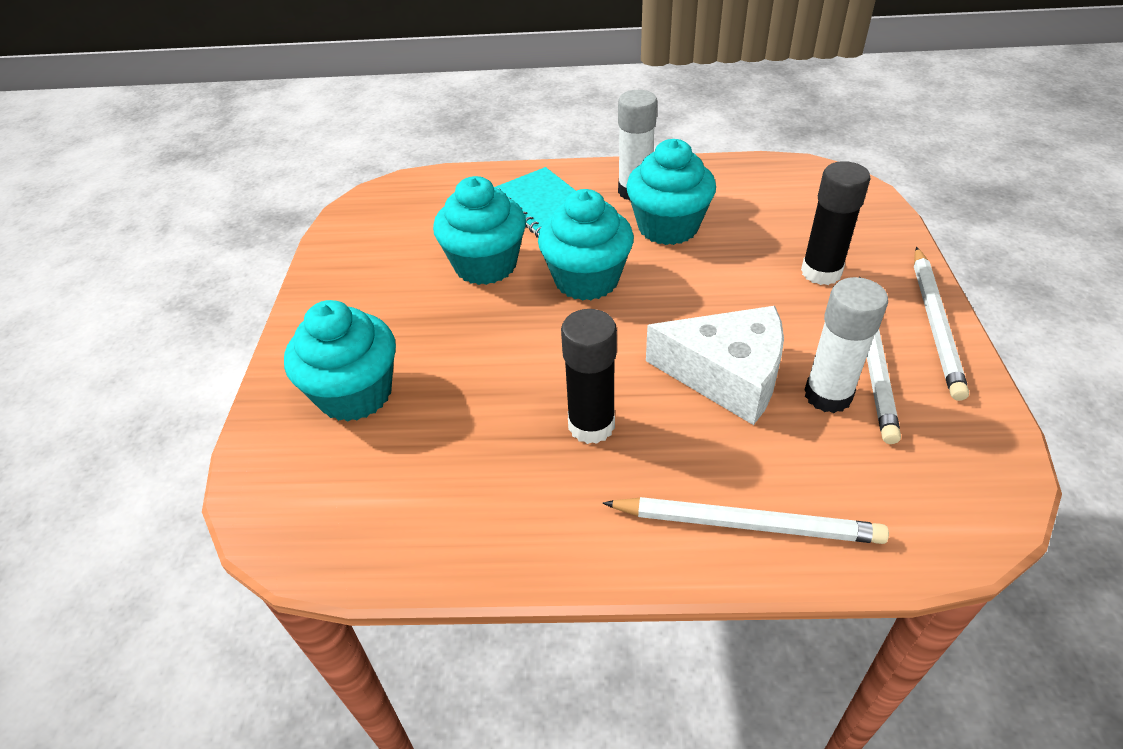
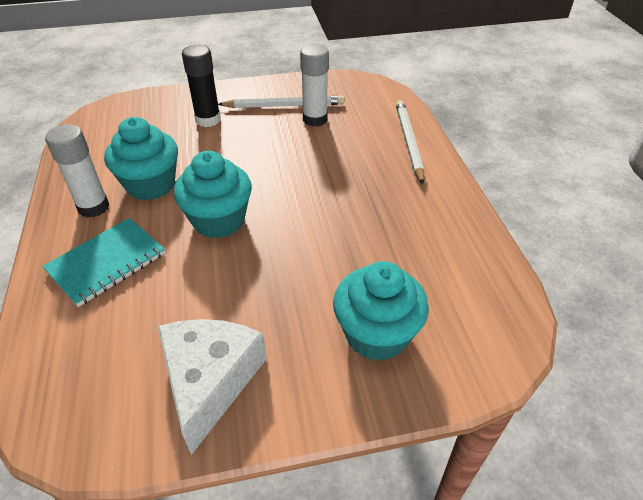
camera: 105 degrees left, 0 degrees up
turquoise cupcake [433,176,526,285] -> none
black glue stick [561,309,617,444] -> none
white cheese [646,306,784,425] -> white cheese moved to [158,319,267,455]
white pencil [914,247,969,401] -> none

